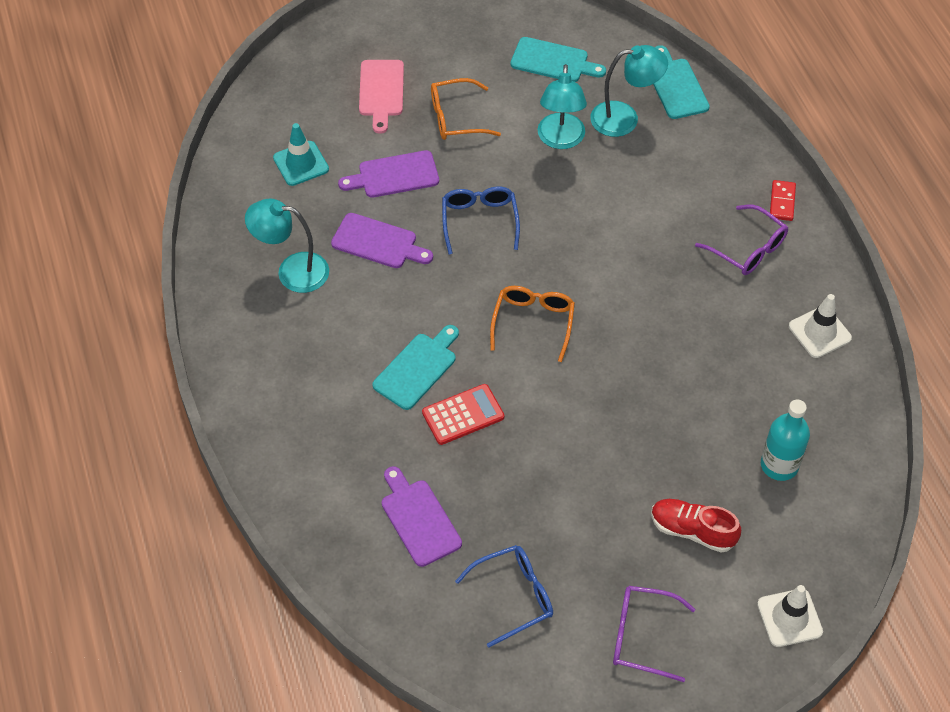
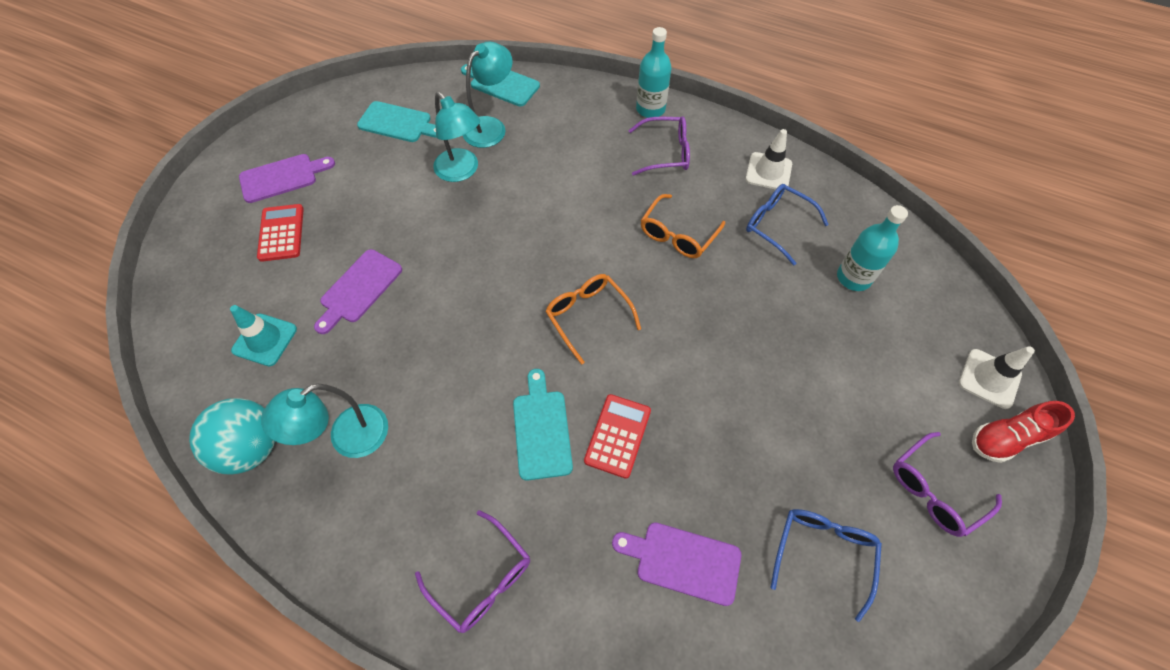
camera: 45 degrees left, 5 degrees up
purple cutting board [331,213,433,268] -> purple cutting board moved to [239,154,335,203]
pink cutting board [359,60,404,134] -> red calculator [257,204,304,262]
orange glasses [431,78,501,140] -> orange glasses moved to [641,194,725,258]
blue glasses [442,187,520,254] -> blue glasses moved to [746,184,829,265]
turquoise cutting board [510,37,606,82] -> turquoise cutting board turned 45 degrees clockwise [357,101,437,142]
red shoe [651,499,741,553] -> red shoe moved to [972,401,1075,463]
red domino [770,180,796,221] -> turquoise bottle [636,27,672,118]
none -> turquoise ball [189,398,275,475]
none -> purple glasses [415,510,530,633]

